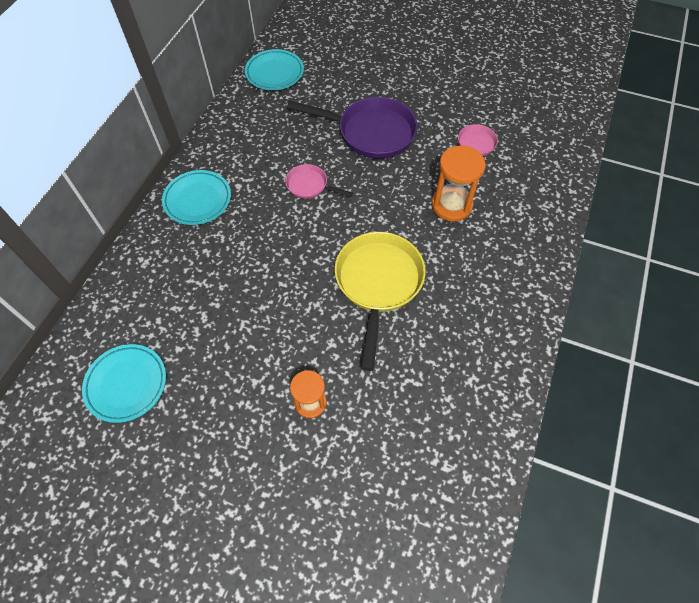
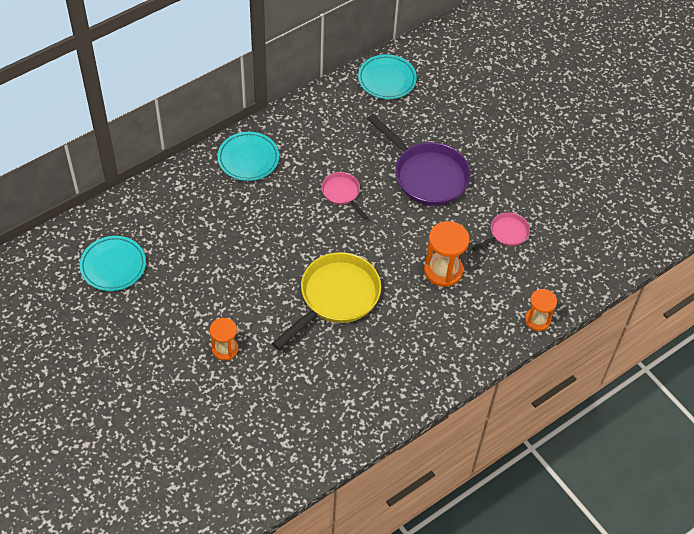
camera: 30 degrees right, 5 degrees down
none -> orange hourglass [525,289,557,331]

